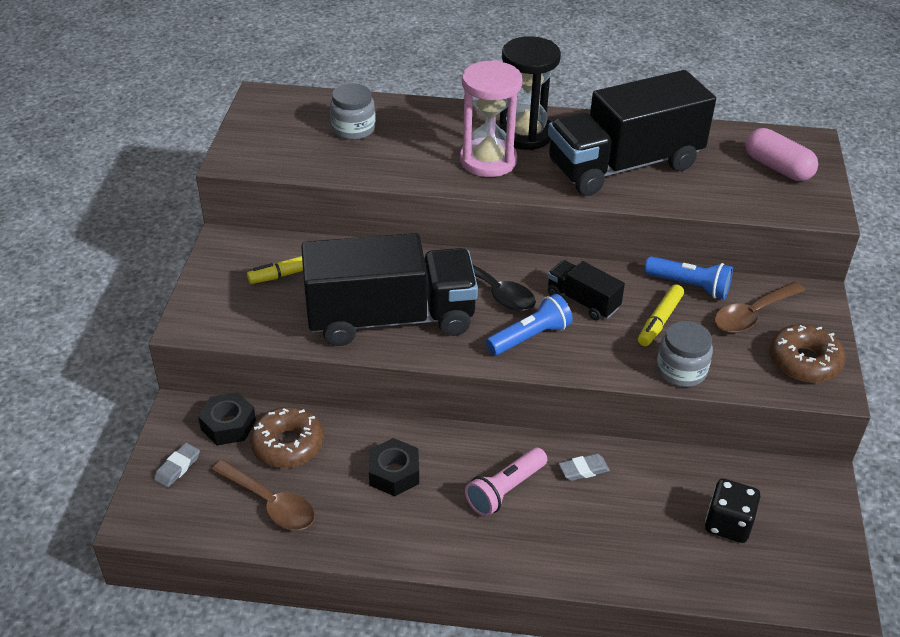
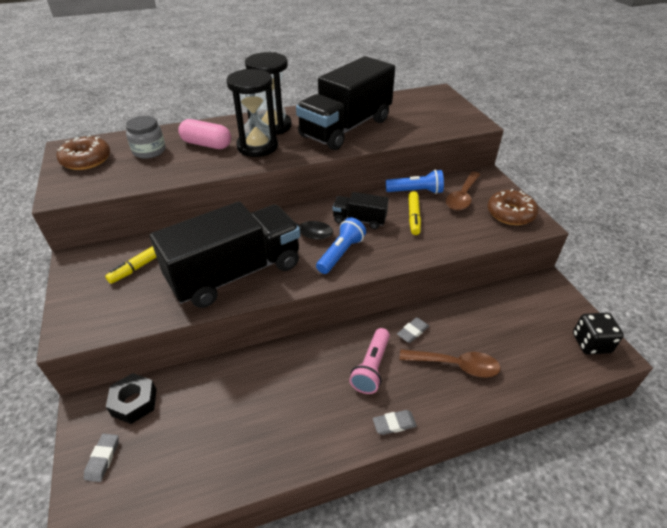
camera: 25 degrees left, 0 degrees up
brown spoon [211,460,315,530] -> brown spoon moved to [399,349,501,378]
brown donut [250,407,324,468] -> brown donut moved to [57,135,110,170]
black nut [369,438,419,496] -> none
pink hourglass [460,60,522,177] -> black hourglass [226,69,278,157]
grey jar [657,321,713,387] -> none
black dice [705,479,760,543] -> black dice moved to [573,313,624,355]
pink capsule [745,128,818,181] -> pink capsule moved to [178,119,231,149]
none -> grey eraser [373,410,417,435]

